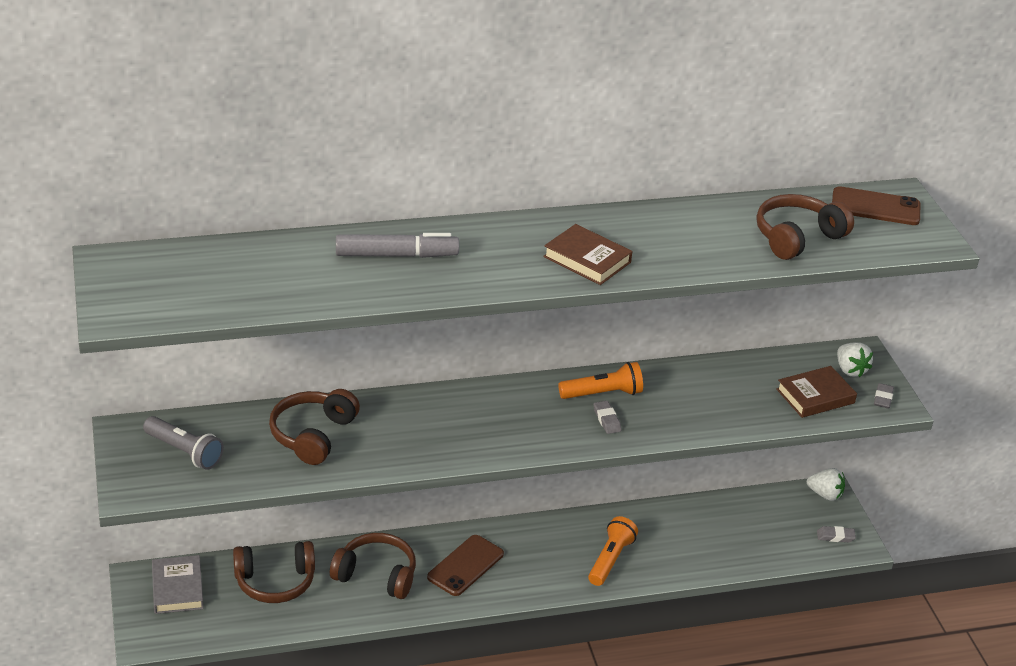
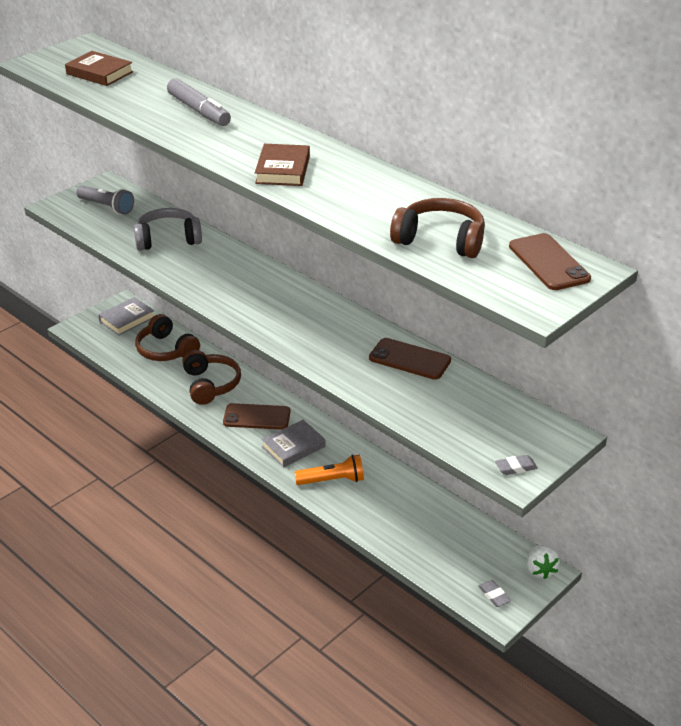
camera: 60 degrees right, 0 degrees up
grey flashlight [143,416,224,470] -> grey flashlight turned 60 degrees counterclockwise [76,185,134,215]
brown headphones [269,389,360,465] -> grey headphones [134,208,202,251]
orange flashlight [558,362,643,399] -> none
grey eraser [594,401,621,434] -> none
brown book [776,366,857,418] -> brown book moved to [65,51,133,86]
white strawberry [837,342,873,377] -> none
none -> grey book [262,420,325,468]
none -> brown phone [369,338,451,379]

